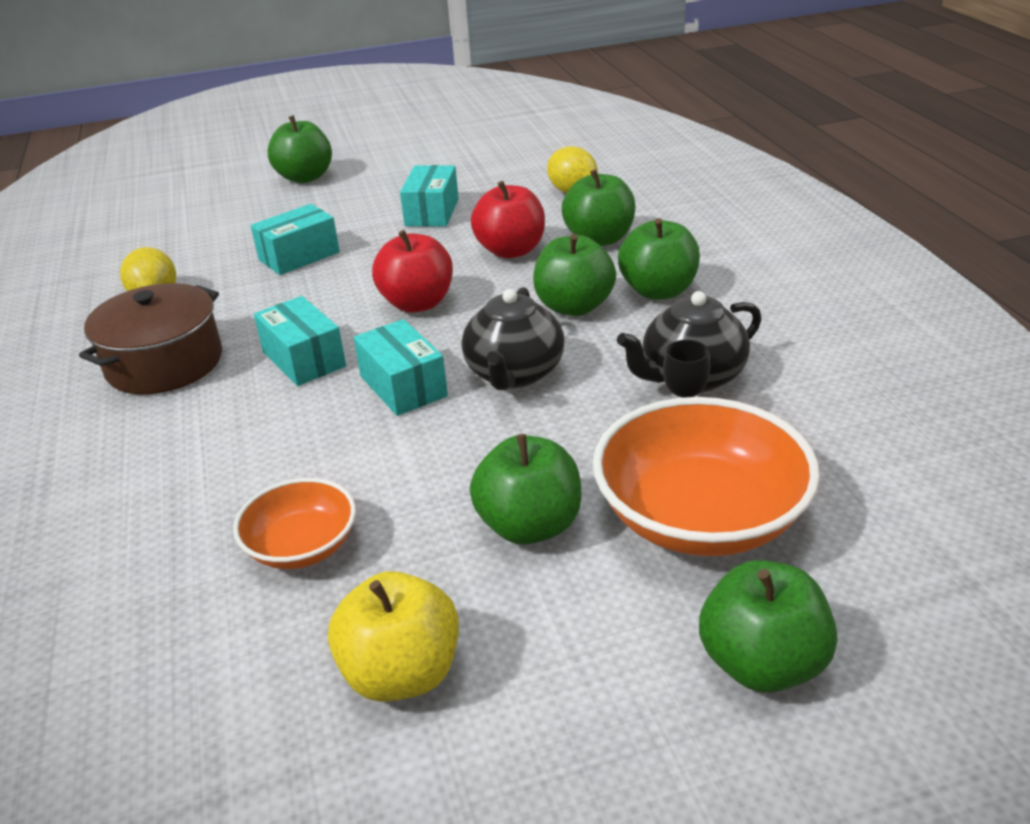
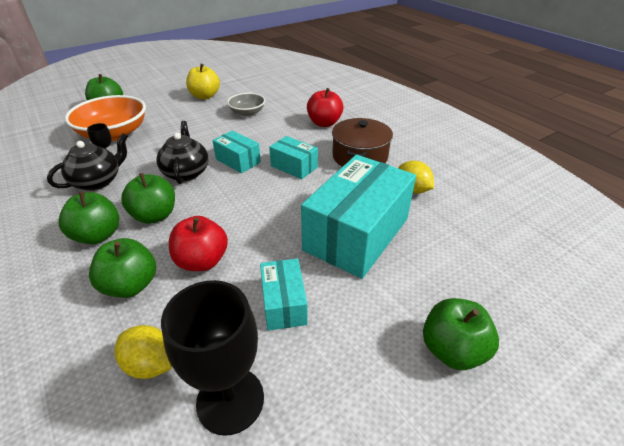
camera: 160 degrees right, 5 degrees up
orange bowl [233,478,356,569] -> grey bowl [227,93,265,116]
turquoise box [251,204,340,275] -> turquoise box [301,155,416,279], size x2.04
red apple [372,230,453,313] -> red apple moved to [307,88,344,127]
green apple [470,434,581,545] -> none
none -> black goblet [161,280,264,436]

